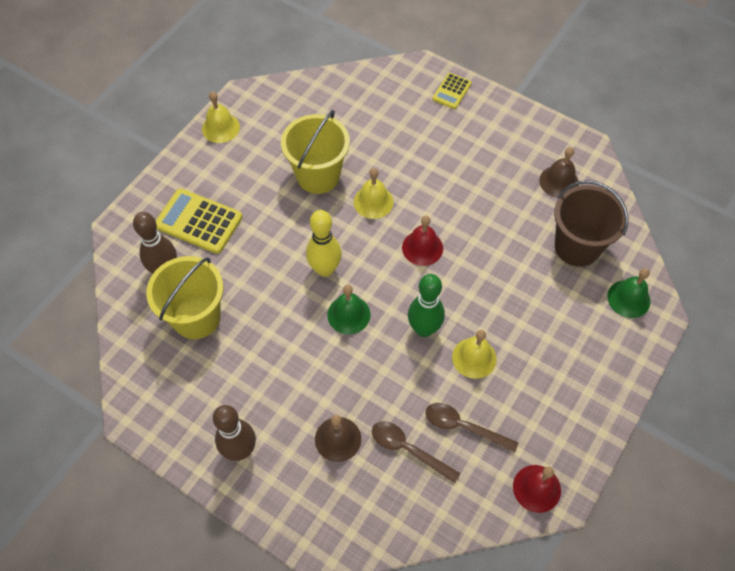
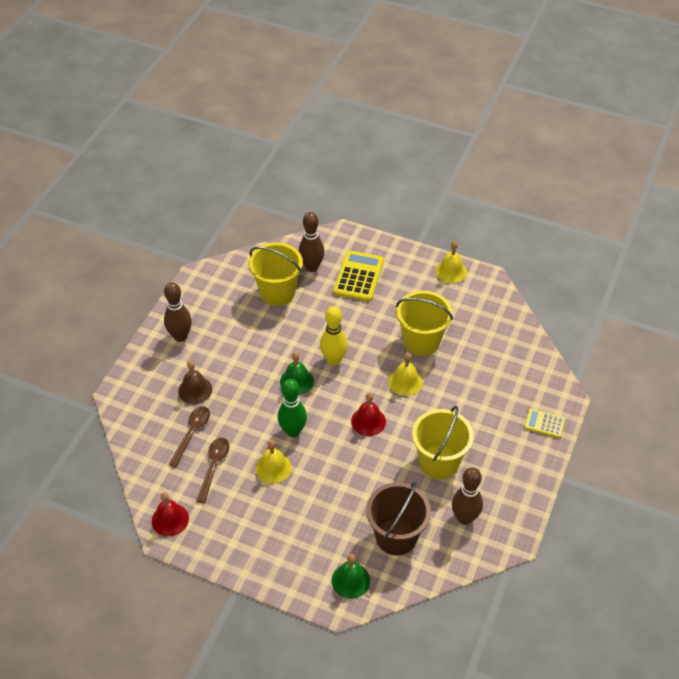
camera: 80 degrees right, 10 degrees down
brown bell [539,147,579,198] -> brown bowling pin [452,467,483,525]
none -> yellow bucket [412,406,474,479]

